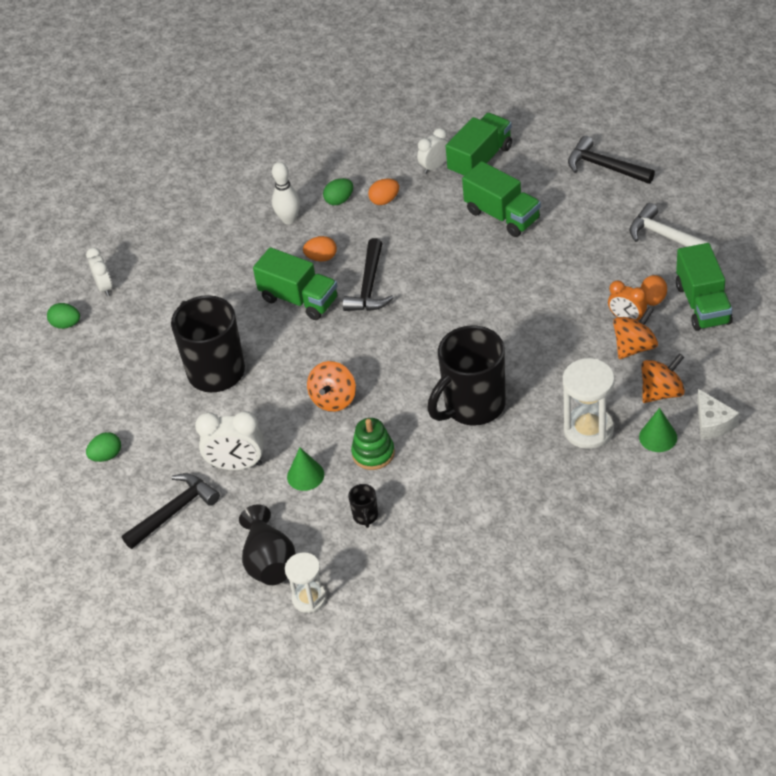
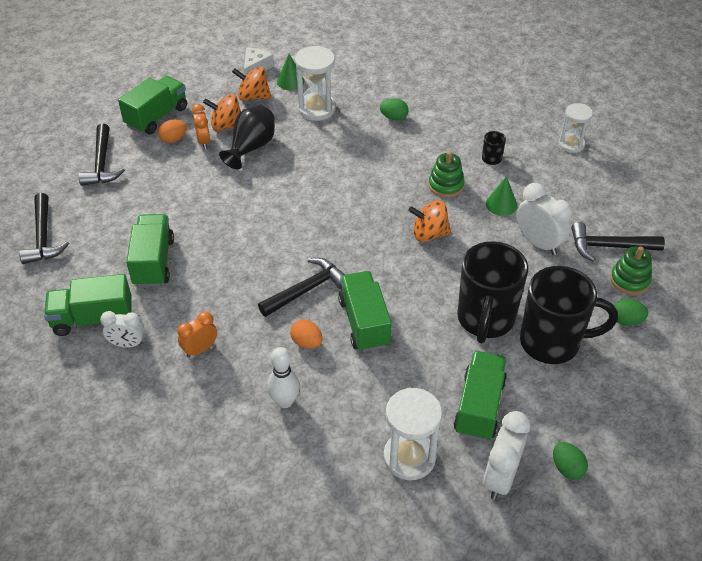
camera: 140 degrees left, 0 degrees up
white clock [86,248,113,296] -> white clock [483,411,530,500], size x1.57
black vase [239,504,296,585] -> black vase moved to [219,105,275,169]
orange spinning top [307,361,356,412] -> orange spinning top turned 150 degrees counterclockwise [408,200,451,242]
green egg [323,178,353,205] -> green egg moved to [380,98,409,121]
orange egg [368,179,399,205] -> orange clock [177,311,217,358]
black mug [427,325,506,425] -> black mug moved to [520,266,618,364]
white hammer [629,203,719,256] -> black hammer [79,124,125,186]
none -> white hourglass [383,388,442,480]
none -> green truck [454,351,507,441]
none -> green stacking toy [610,246,652,295]

